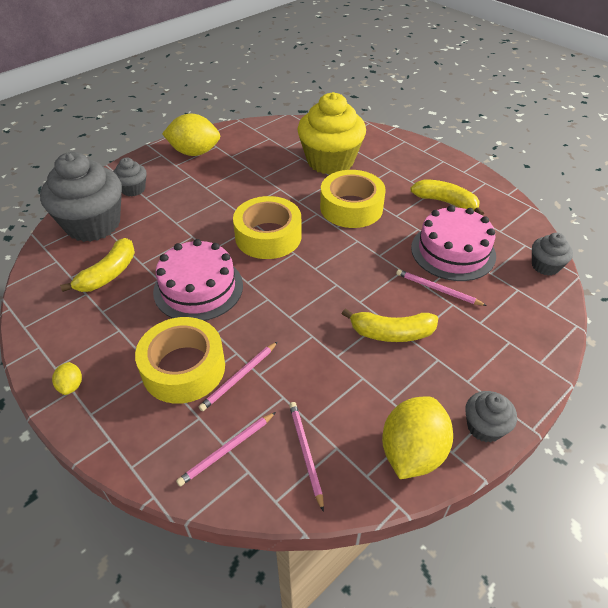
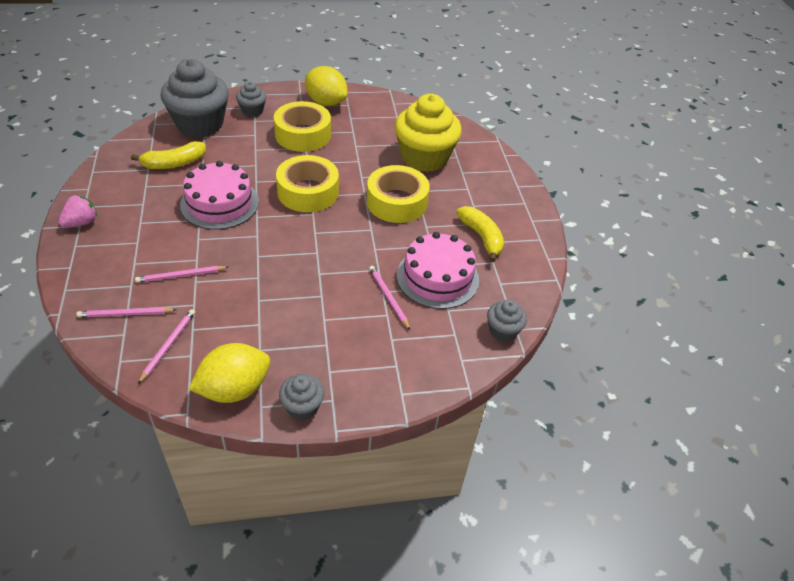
camera: 30 degrees right, 0 degrees up
yellow lemon [52,362,82,395] -> pink strawberry [59,194,97,228]
yellow tape [135,317,225,404] -> yellow tape moved to [274,101,331,152]
yellow banana [342,308,438,342] -> none

